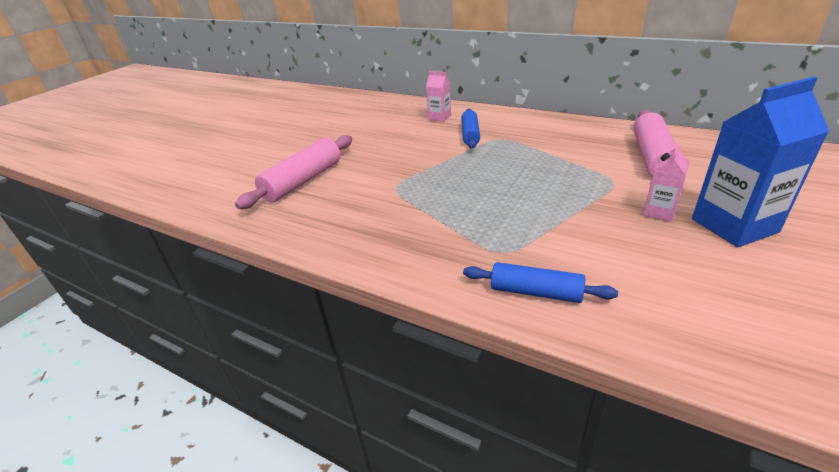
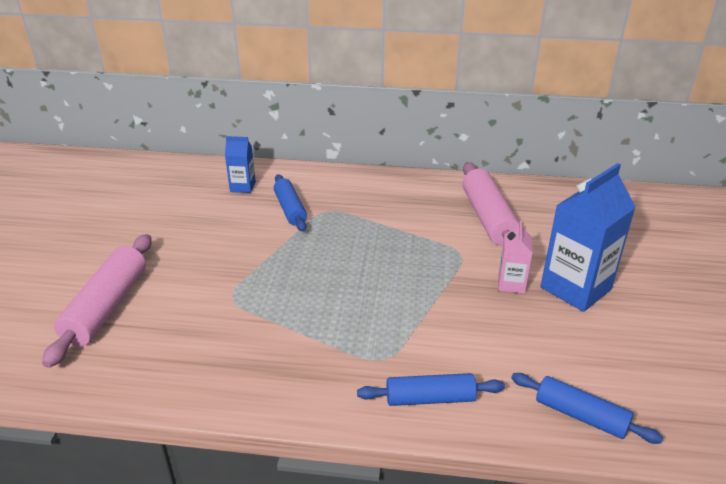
camera: 25 degrees left, 0 degrees up
pink carton [426,71,451,122] -> blue carton [225,136,256,193]
none -> blue rolling pin [511,373,664,444]

